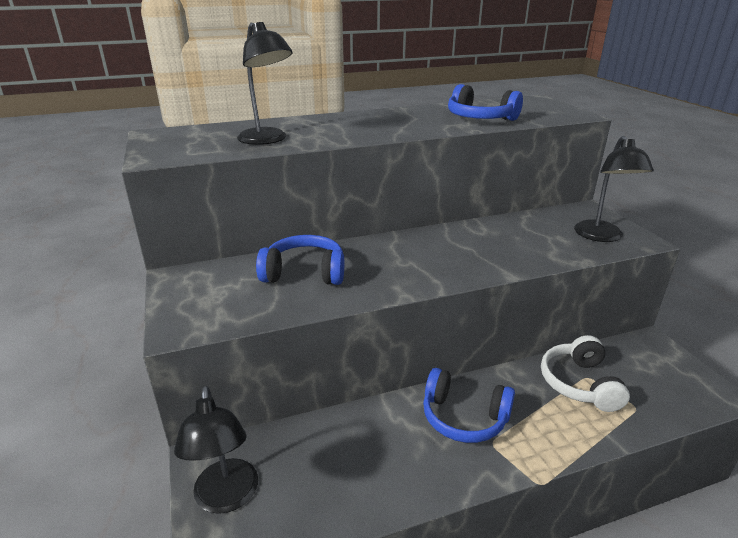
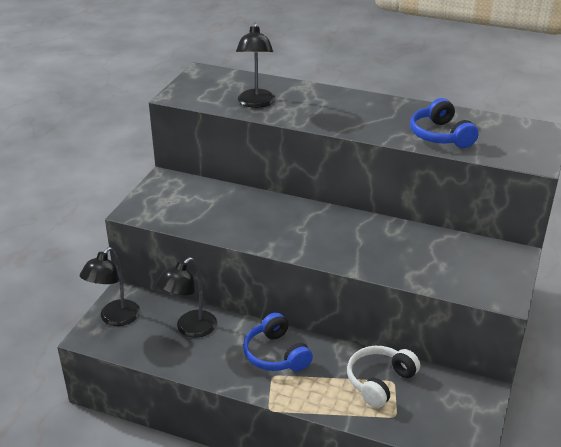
camera: 40 degrees right, 5 degrees up
blue headphones [256,235,344,285] -> none
black lamp [574,136,654,242] -> black lamp moved to [157,257,217,338]

